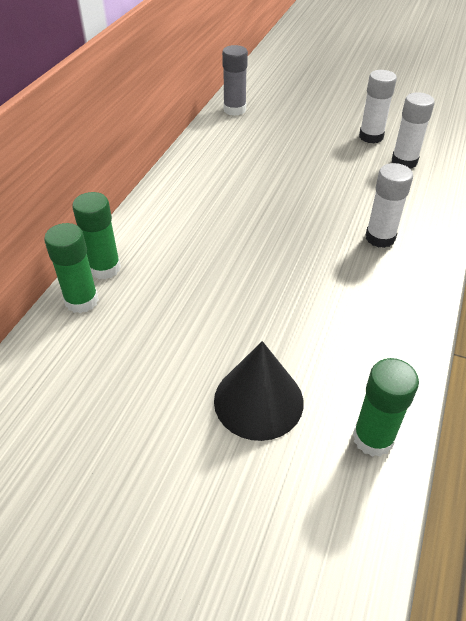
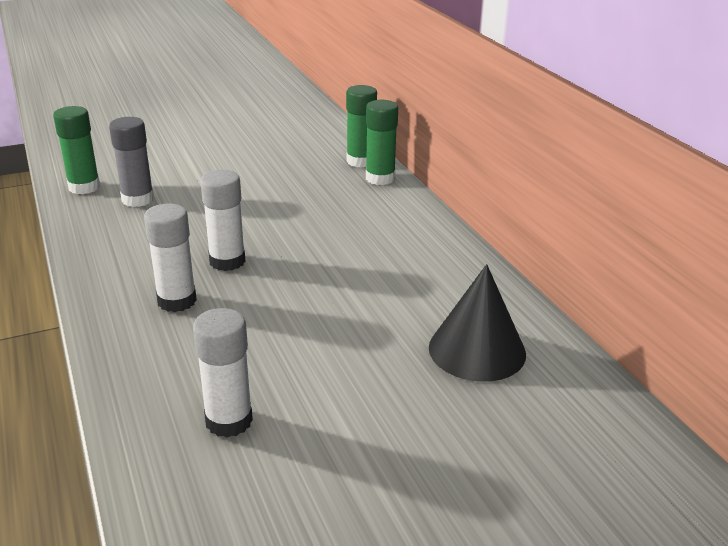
camera: 135 degrees right, 15 degrees down
black cone [214,341,304,441] -> black cone moved to [429,264,526,382]
grey glue stick [222,45,248,116] -> grey glue stick moved to [109,117,154,207]
white glue stick [359,70,397,144] -> white glue stick moved to [200,170,246,271]

